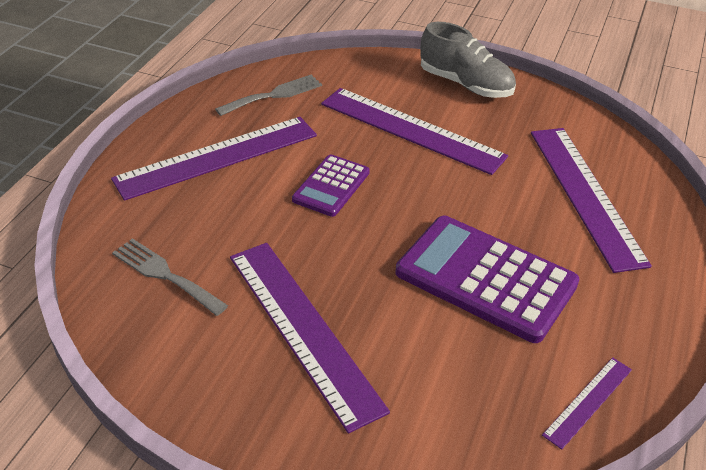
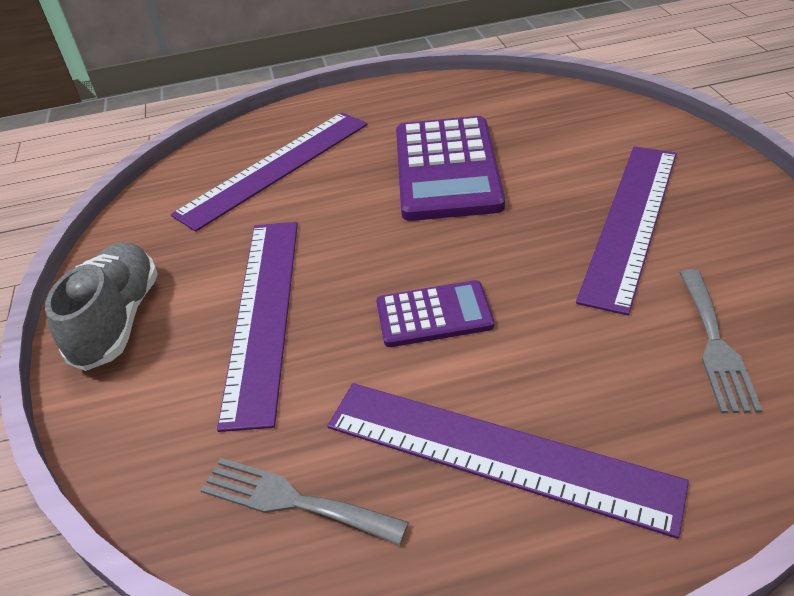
camera: 120 degrees left, 0 degrees up
purple ruler [542,357,632,450] -> none

